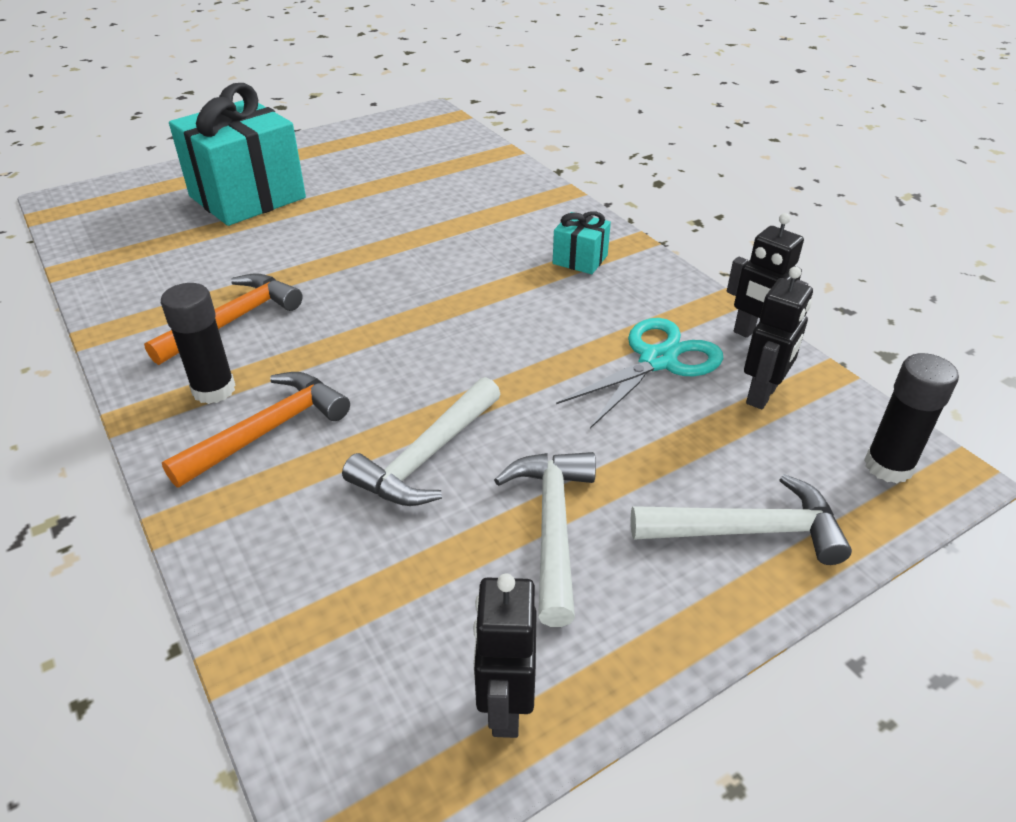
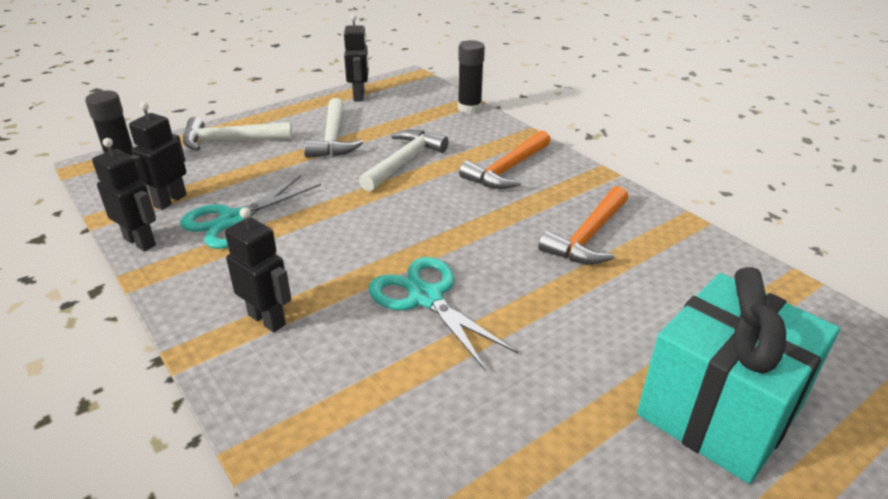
camera: 175 degrees right, 5 degrees down
black glue stick [161,283,235,404] -> black glue stick moved to [458,40,485,114]
turquoise gift [553,211,611,274] -> black robot [225,207,291,332]
none -> turquoise scissors [369,257,518,370]

